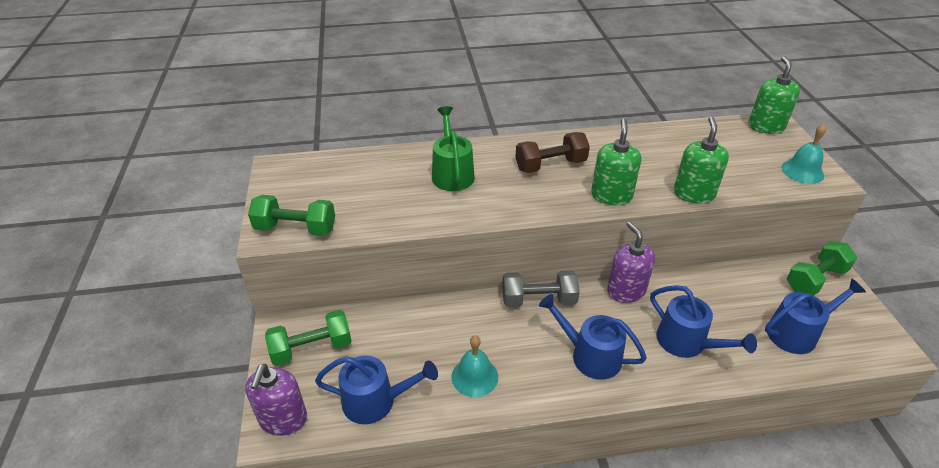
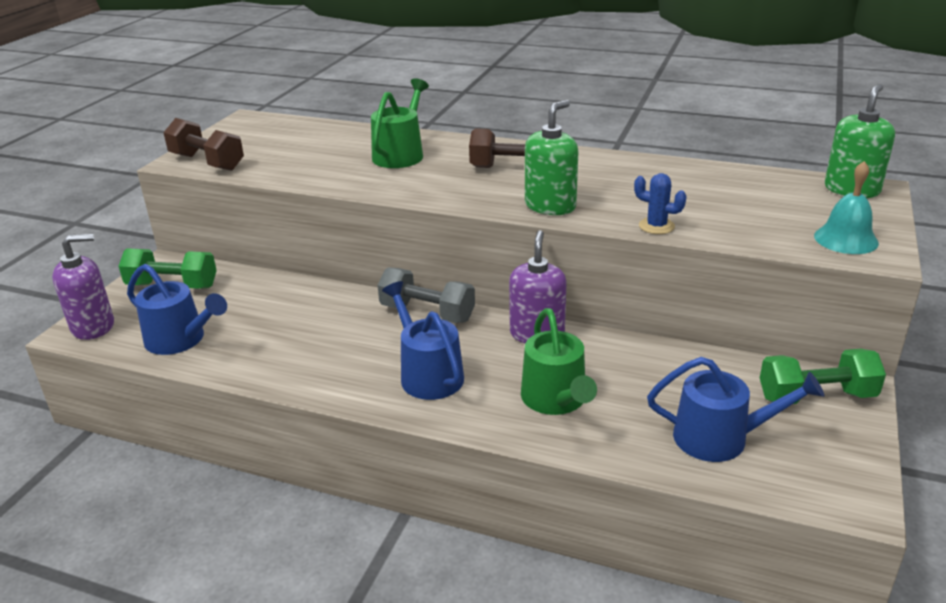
camera: 30 degrees right, 10 degrees down
purple soap dispenser [245,364,307,436] -> purple soap dispenser turned 150 degrees counterclockwise [52,234,114,340]
green dumbbell [248,195,335,236] -> brown dumbbell [163,118,244,171]
turquoise bell [451,335,498,397] -> none
blue watering can [650,285,757,358] -> green watering can [521,308,597,415]
green soap dispenser [674,117,729,204] -> blue cactus [634,173,687,234]

